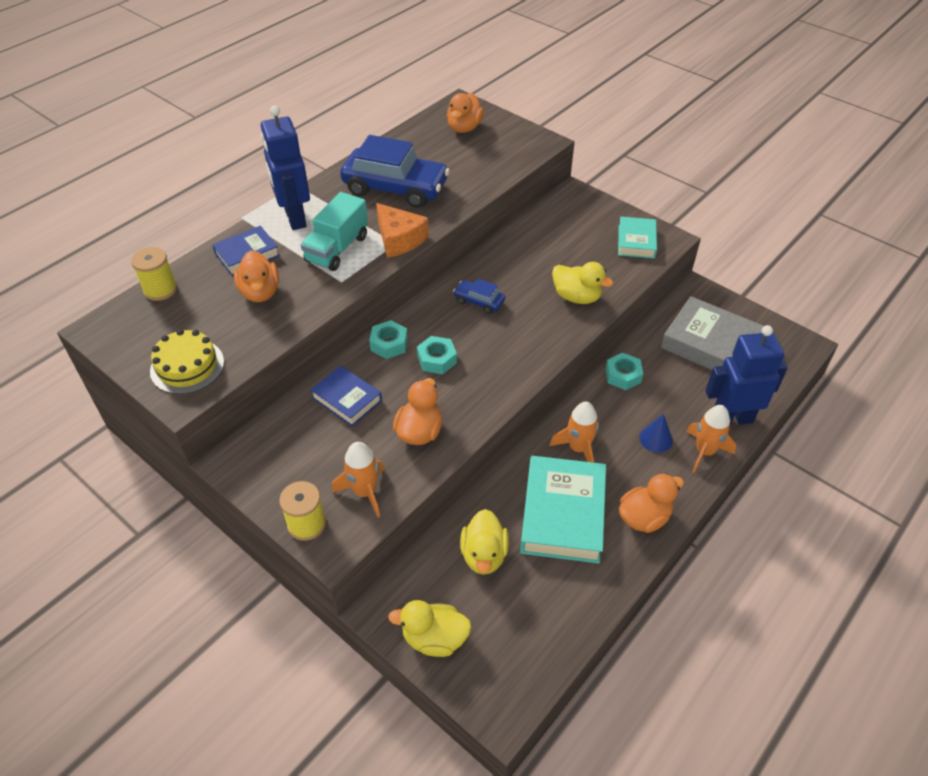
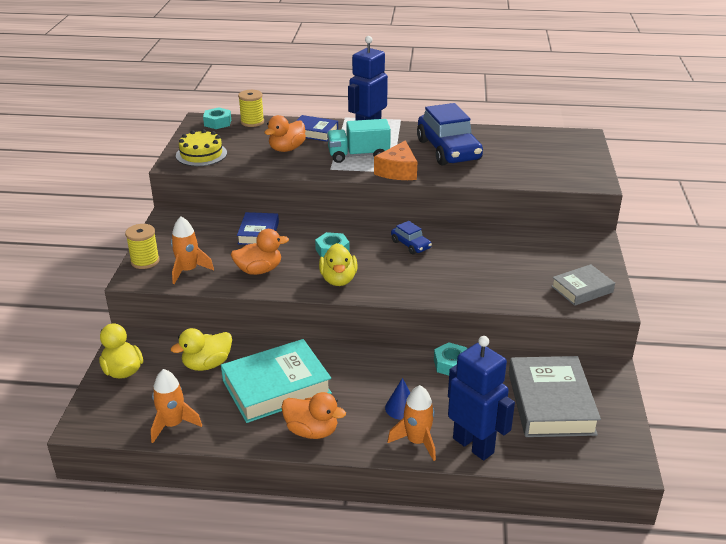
camera: 55 degrees right, 15 degrees down
turquoise nut [369,320,408,359] -> turquoise nut moved to [203,107,231,129]
orange duck [447,93,484,133] -> none
blue car [453,279,505,314] -> blue car turned 150 degrees clockwise [391,221,432,254]
orange rocket [550,402,599,463] -> orange rocket moved to [151,369,202,443]
yellow duck [552,262,613,304] -> yellow duck moved to [319,243,357,286]
turquoise book [618,217,657,259] -> grey book [551,264,615,306]

